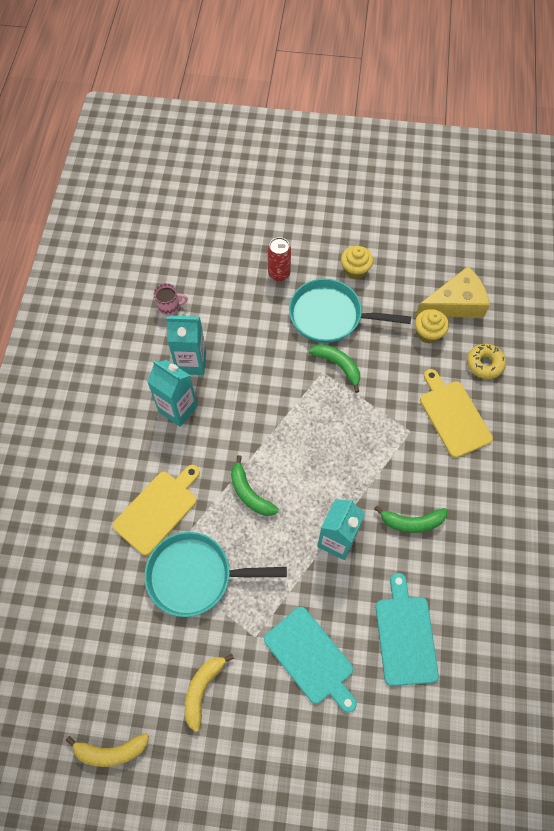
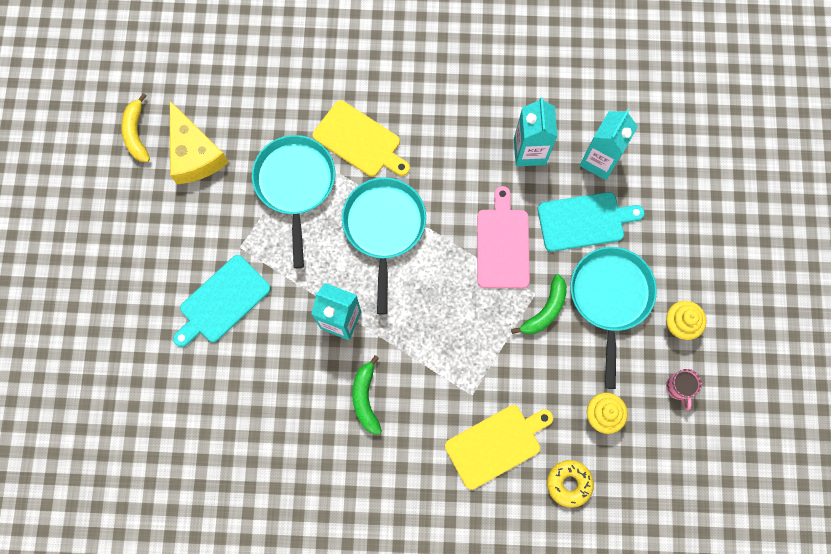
camera: 85 degrees right, 10 degrees up
turquoise carton [147,360,197,427] -> turquoise carton moved to [580,109,638,180]
pink mug [154,283,188,316] -> pink mug moved to [666,369,702,410]
yellow banana [185,654,234,732] -> none
green banana [231,455,279,516] -> turquoise pan [342,177,426,314]
red can [268,237,291,281] -> none
turquoise cutting board [376,573,439,686] -> turquoise cutting board moved to [538,192,645,252]
yellow cheese [415,266,490,318] -> yellow cheese moved to [170,101,229,184]
none -> pink cutting board [477,186,530,288]

